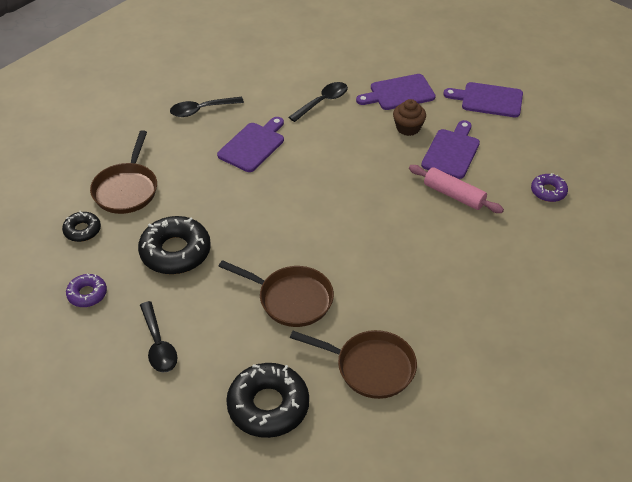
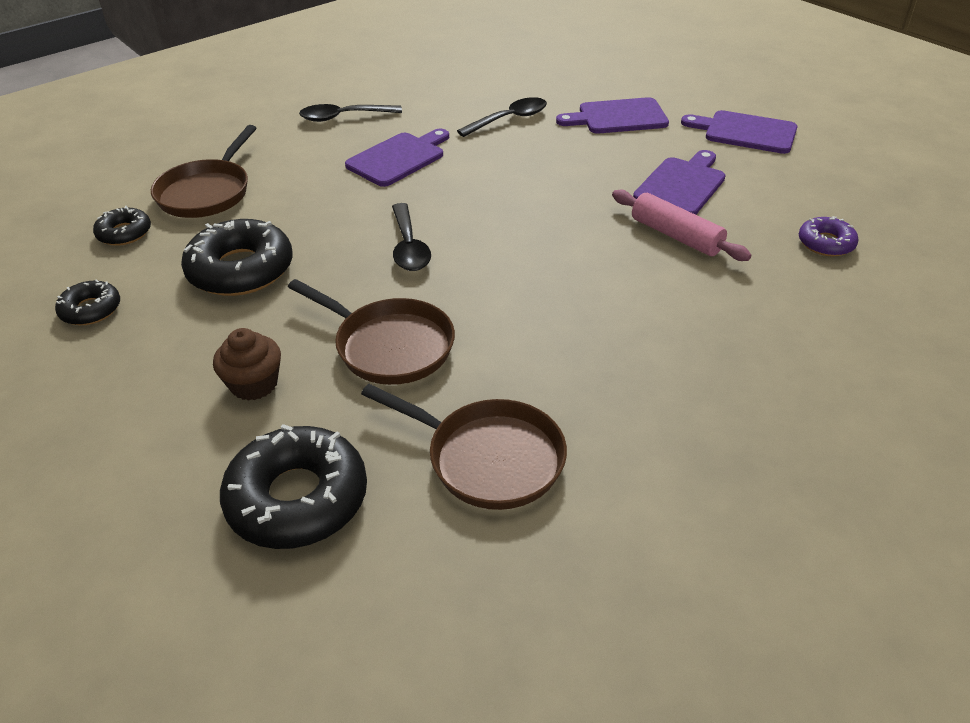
camera: 10 degrees right, 5 degrees down
purple donut [66,274,107,307] -> black donut [55,279,120,325]
black spoon [140,301,177,373] -> black spoon moved to [392,203,431,271]
brown cupcake [393,99,426,136] -> brown cupcake moved to [213,328,281,401]

